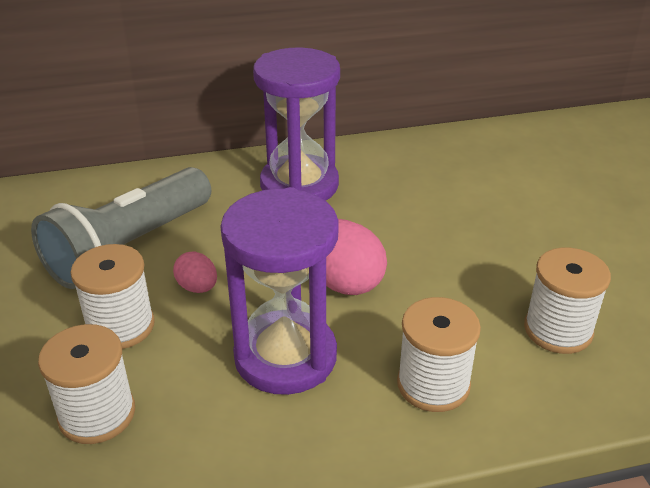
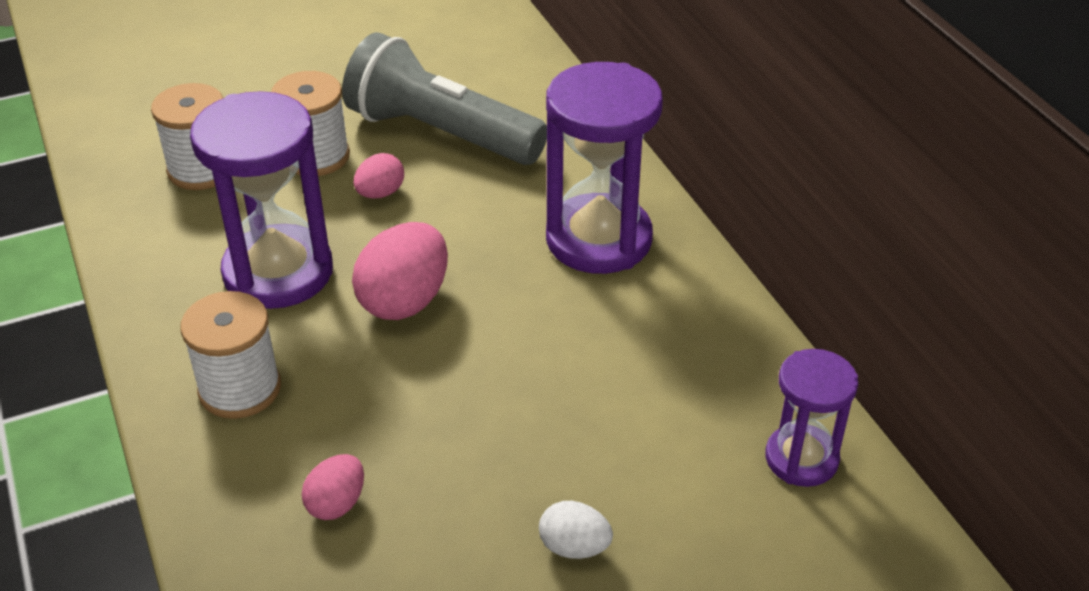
camera: 80 degrees right, 5 degrees up
white spool [524,248,611,354] -> pink egg [302,454,364,520]
none -> white egg [539,501,613,559]
none -> purple hourglass [765,349,858,487]

